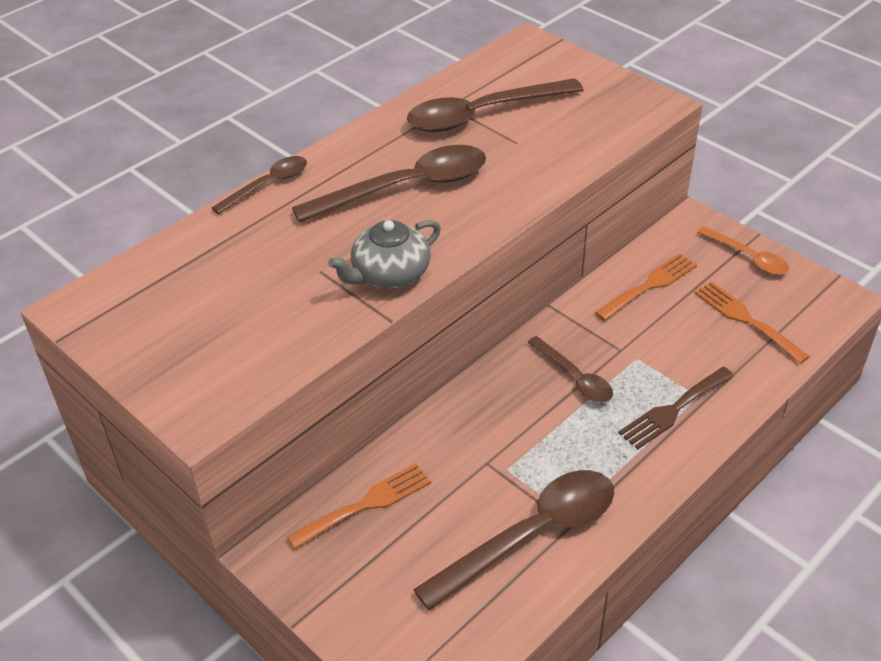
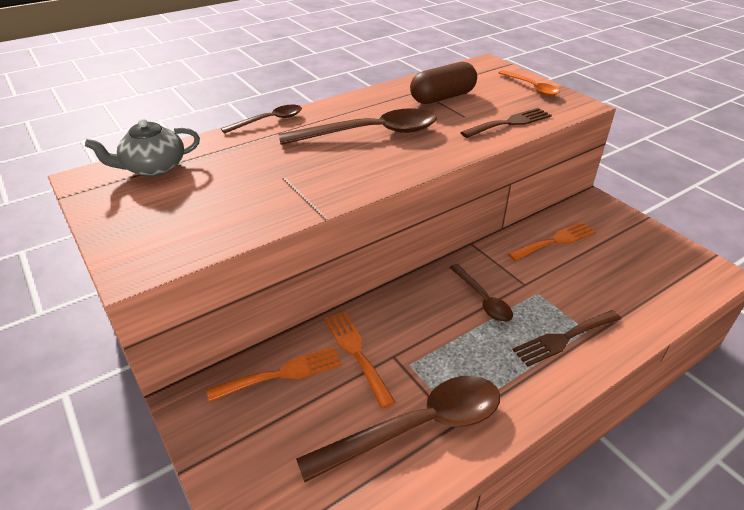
camera: 10 degrees right, 5 degrees down
grey teapot [328,220,441,288] -> grey teapot moved to [85,118,200,177]
brown spoon [407,78,583,132] -> brown capsule [410,62,477,104]
orange fork [695,282,810,364] -> orange fork moved to [324,311,396,409]
orange spoon [697,226,789,275] -> orange spoon moved to [498,70,560,96]
none -> brown fork [460,108,552,138]

